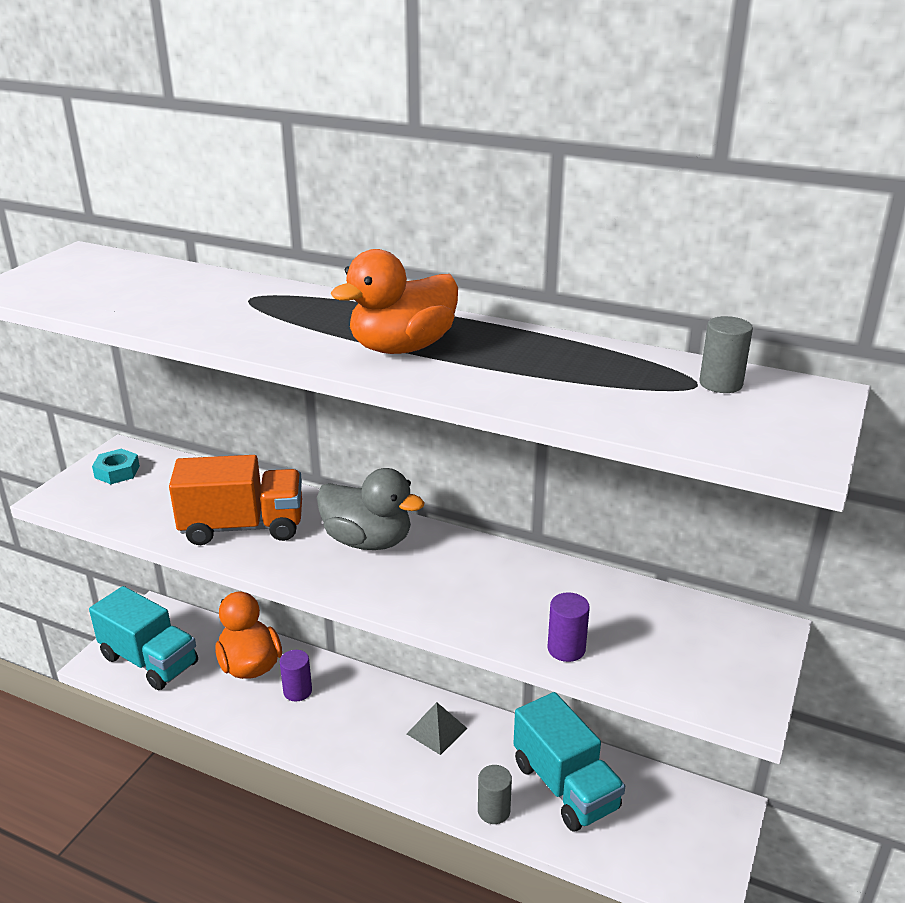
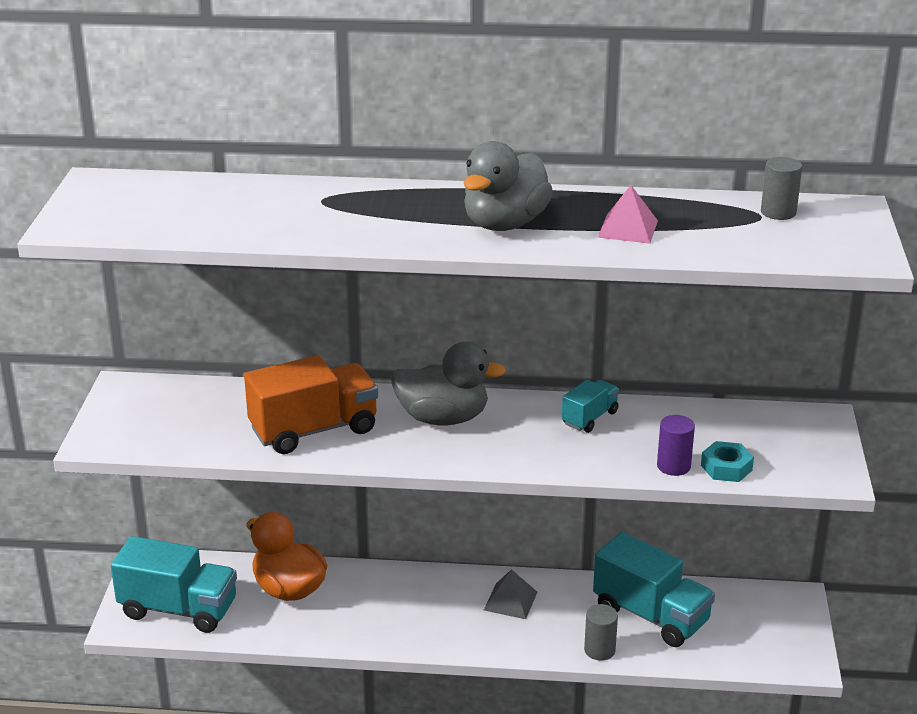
camera: 20 degrees left, 0 degrees up
turquoise nut [92,449,140,484] -> turquoise nut moved to [701,441,754,482]
purple cylinder [280,650,312,701] -> none
orange duck [331,249,458,354] -> grey duck [463,141,553,231]
none -> turquoise truck [562,380,619,433]
none -> pink pyramid [598,185,658,244]

